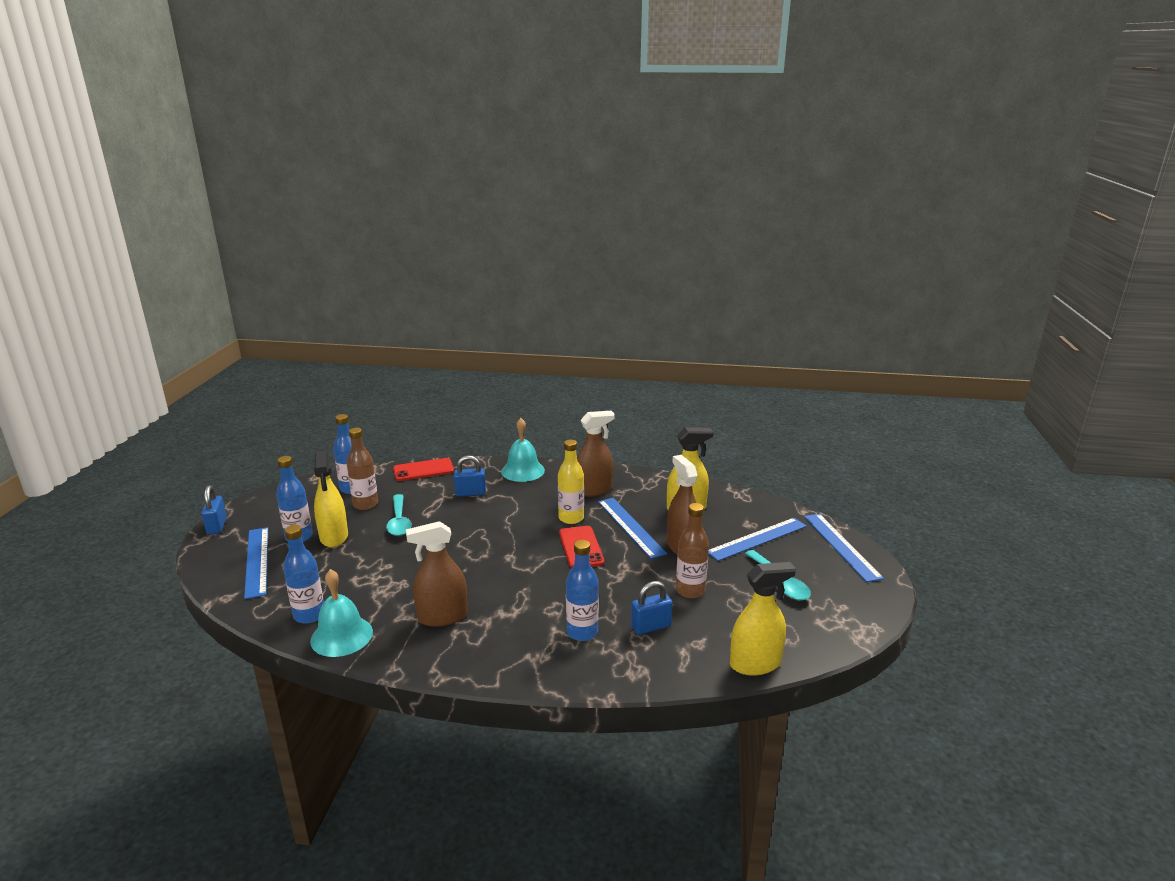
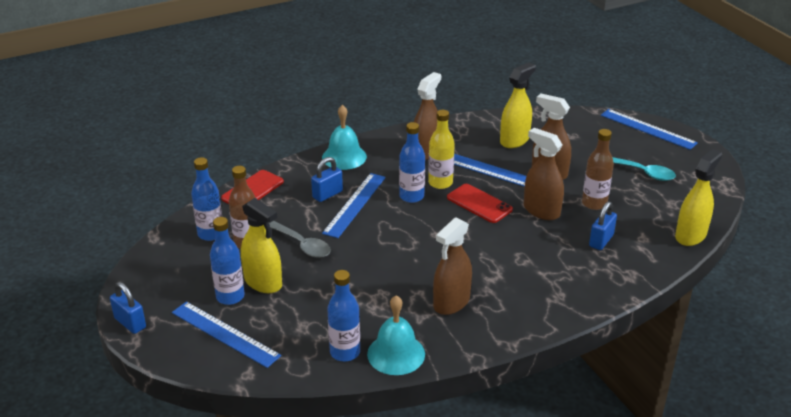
camera: 35 degrees left, 10 degrees up
turquoise spoon [386,494,412,536] -> grey spoon [269,221,331,258]
blue bottle [566,540,599,641] -> blue bottle moved to [399,122,425,203]
blue ruler [708,518,807,561] -> blue ruler moved to [322,173,386,238]
none -> brown spray bottle [524,128,564,220]

